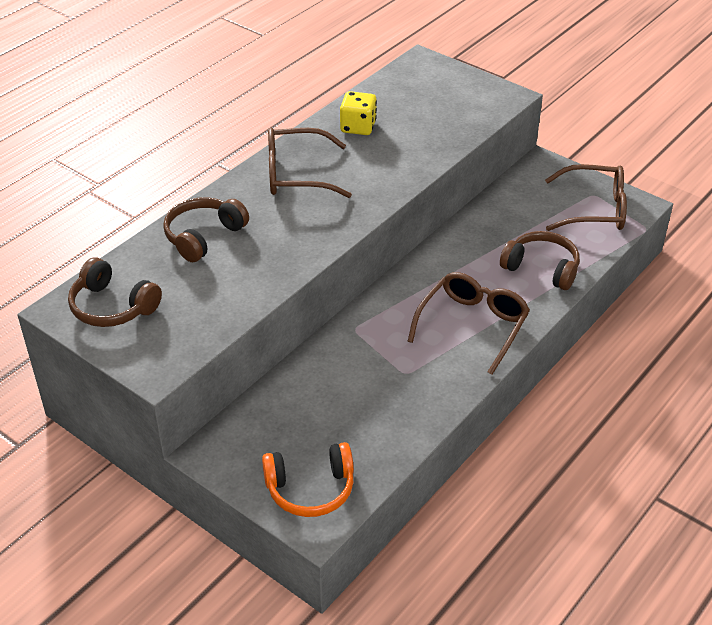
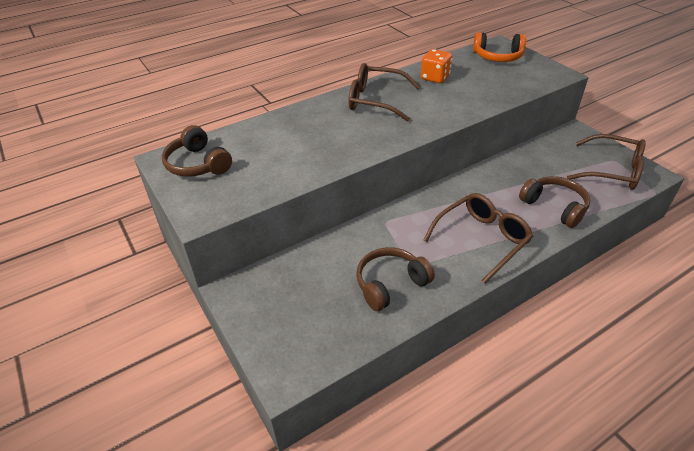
camera: 20 degrees right, 0 degrees up
brown headphones [163,197,249,262] -> brown headphones moved to [356,247,435,311]
orange headphones [262,442,354,517] -> orange headphones moved to [473,32,526,62]
yellow dice [340,91,377,135] -> orange dice [421,49,452,83]

